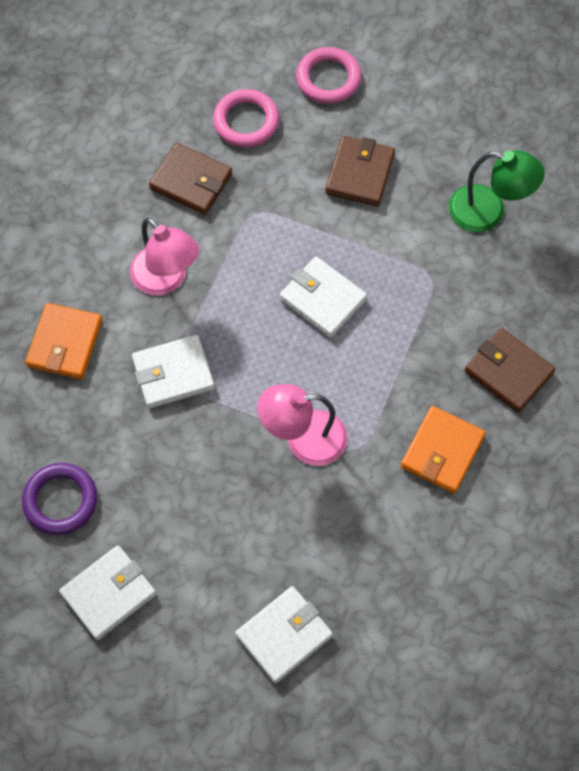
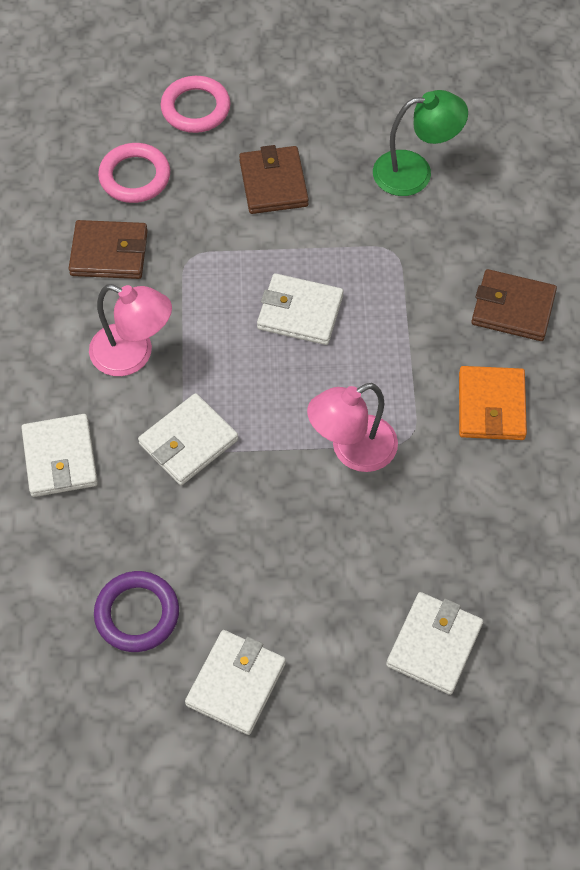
camera: 25 degrees left, 5 degrees down
orange wallet [25,303,102,379] -> white wallet [21,414,98,497]

